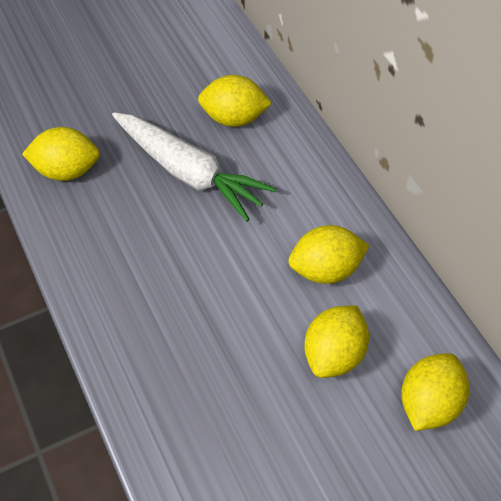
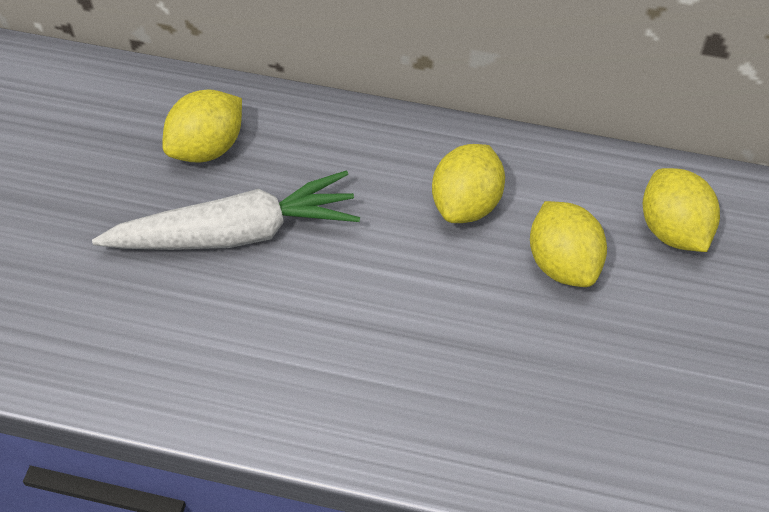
camera: 50 degrees left, 0 degrees up
yellow lemon [22,127,100,181] -> none

